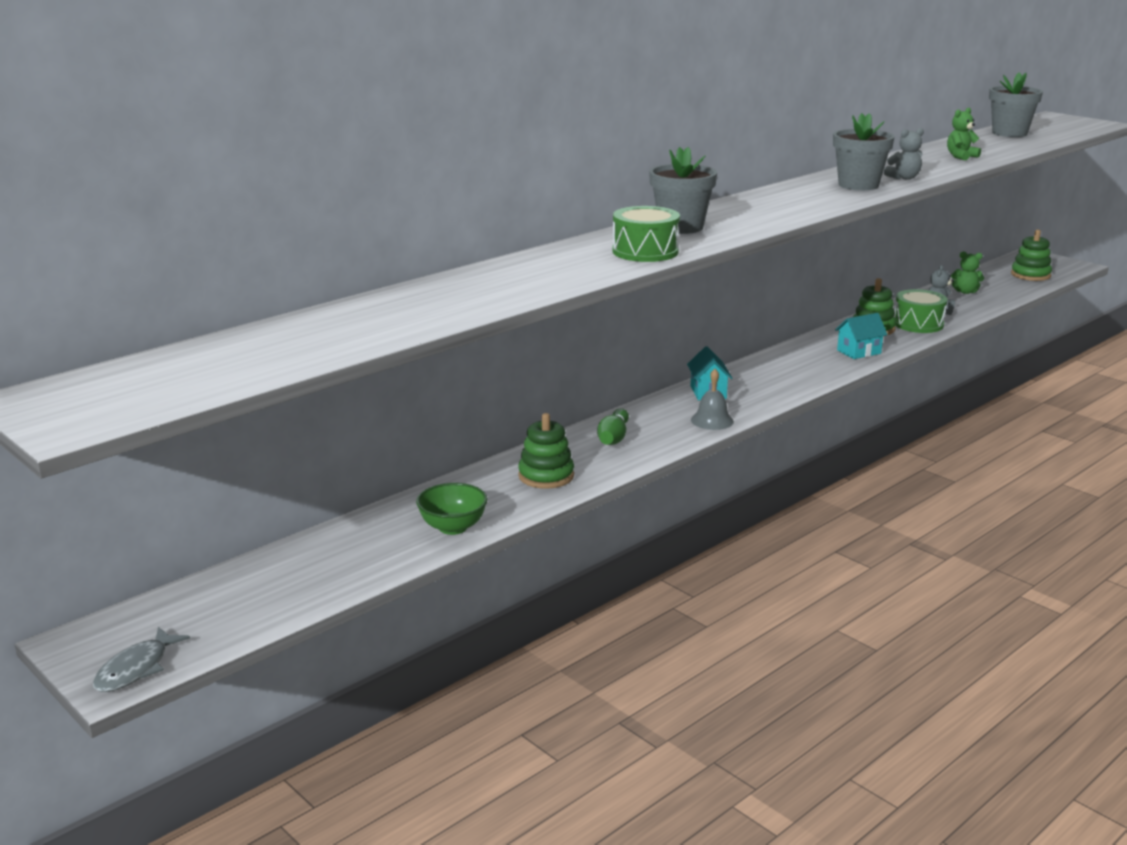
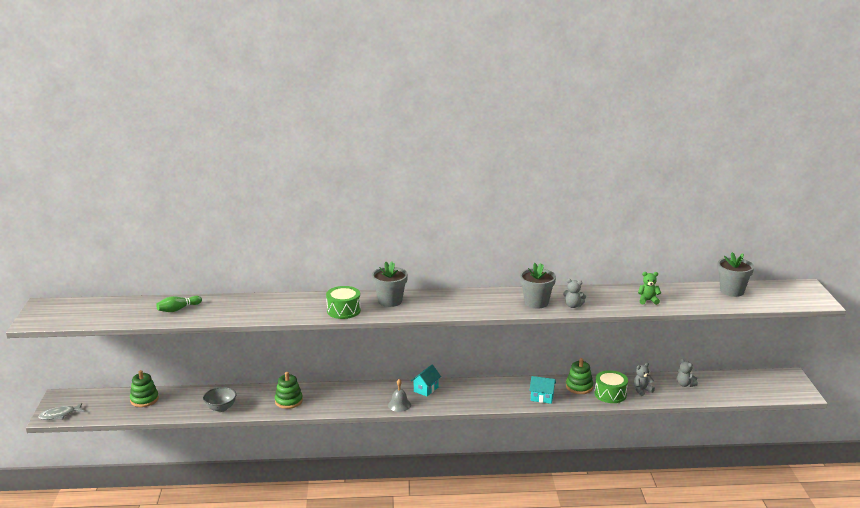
camera: 40 degrees right, 0 degrees up
green bowl [416,483,488,535] -> grey bowl [203,387,236,412]
green bowling pin [597,408,629,445] -> green bowling pin moved to [156,296,202,312]
green teddy bear [951,252,984,294] -> grey teddy bear [677,358,698,387]
green stacking toy [1011,230,1052,281] -> green stacking toy moved to [130,370,159,407]

